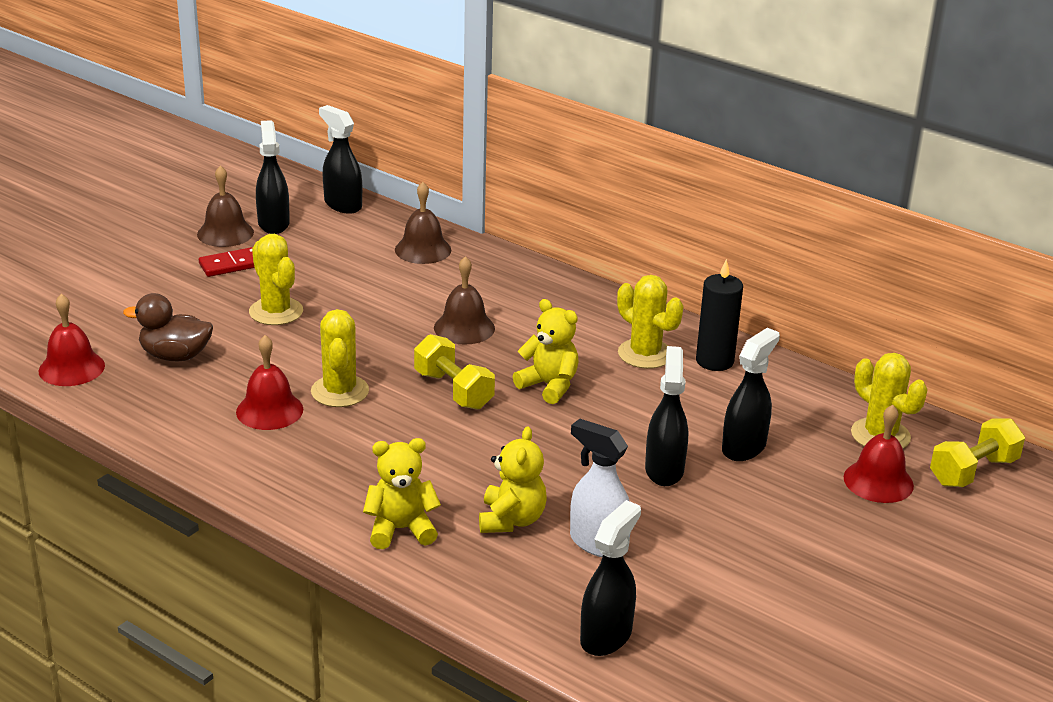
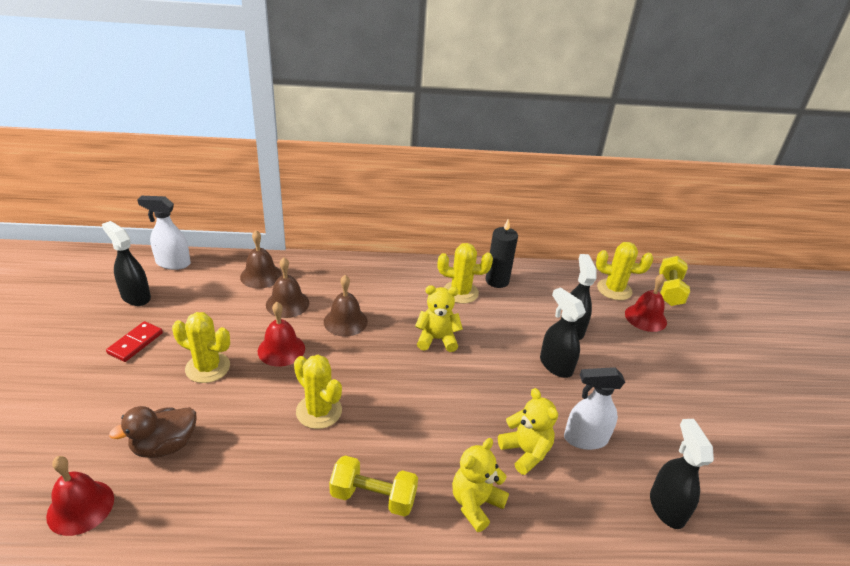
camera: 40 degrees left, 5 degrees up
brown bell [197,165,254,247] -> brown bell moved to [266,257,309,318]
red bell [236,335,303,430] -> red bell moved to [258,302,305,367]
black spray bottle [319,105,362,214] -> white spray bottle [137,196,191,270]
yellow dumbbell [414,334,495,410] -> yellow dumbbell moved to [329,456,418,517]

